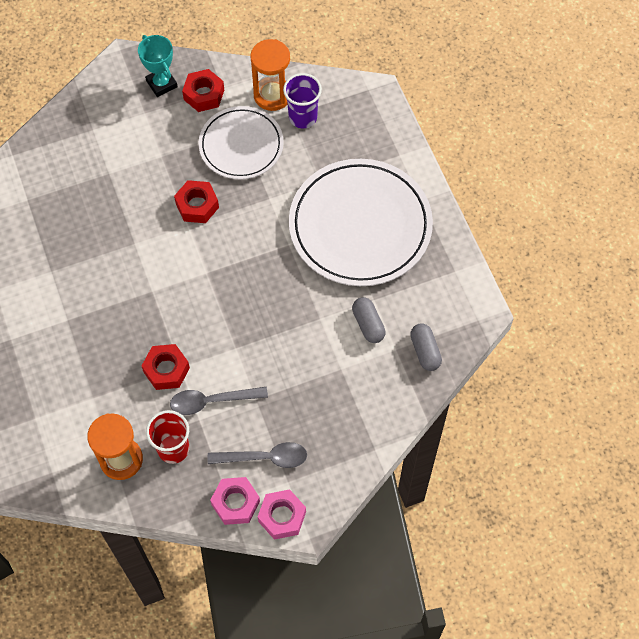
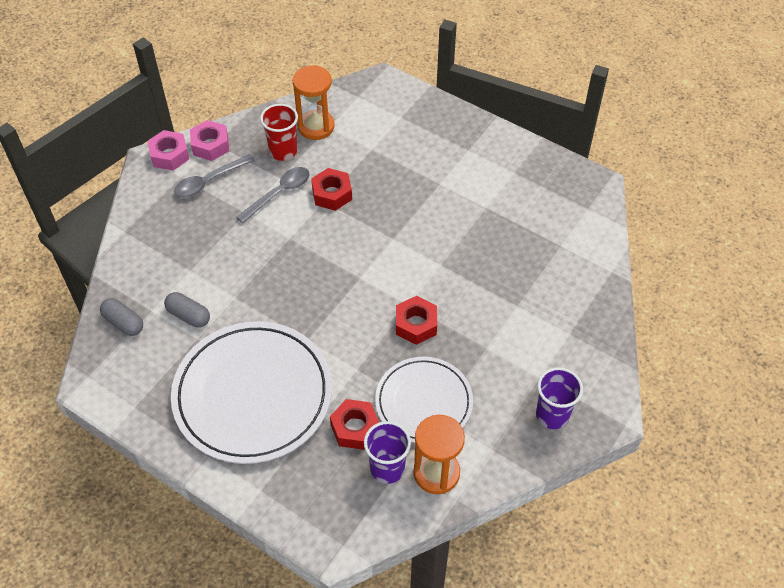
camera: 145 degrees right, 10 degrees down
turquoise trophy [138,35,178,97] -> purple cup [536,367,583,429]
red nut [182,69,224,112] -> red nut moved to [330,399,379,450]

